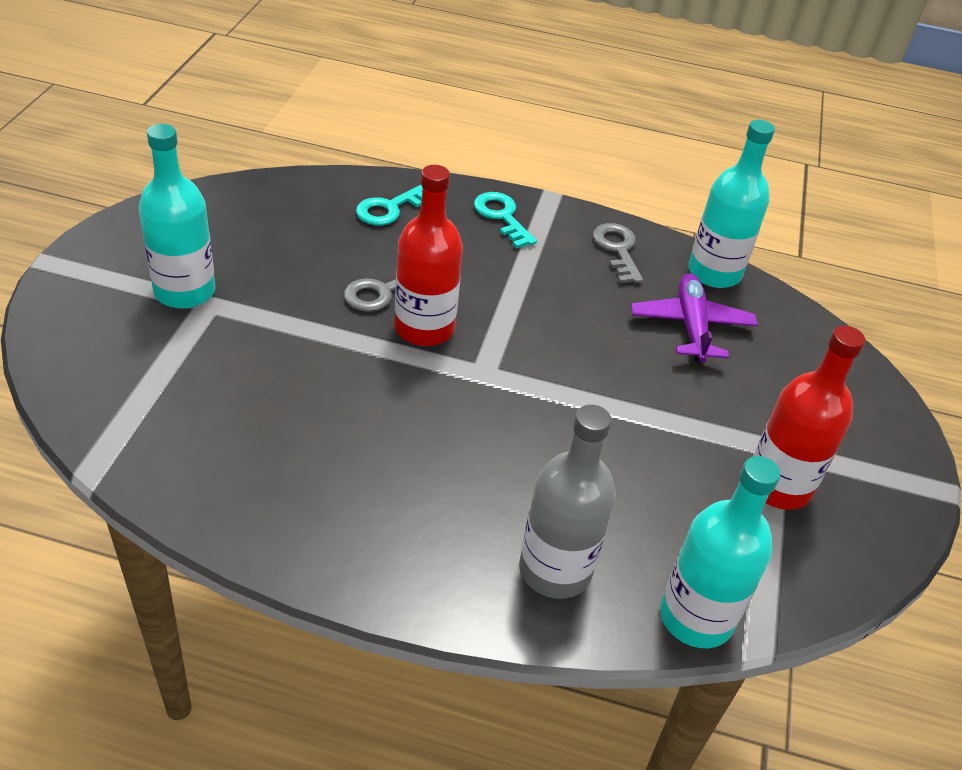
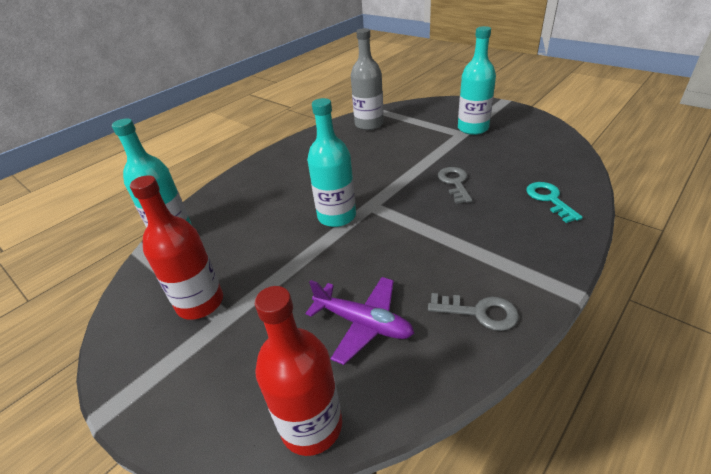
camera: 125 degrees right, 5 degrees down
red bottle [394,165,463,346] -> red bottle moved to [255,286,342,456]
turquoise key [474,192,537,248] -> none
grey bottle [519,405,616,599] -> grey bottle moved to [351,28,384,130]
turquoise bottle [688,120,775,288] -> turquoise bottle moved to [307,98,356,227]

